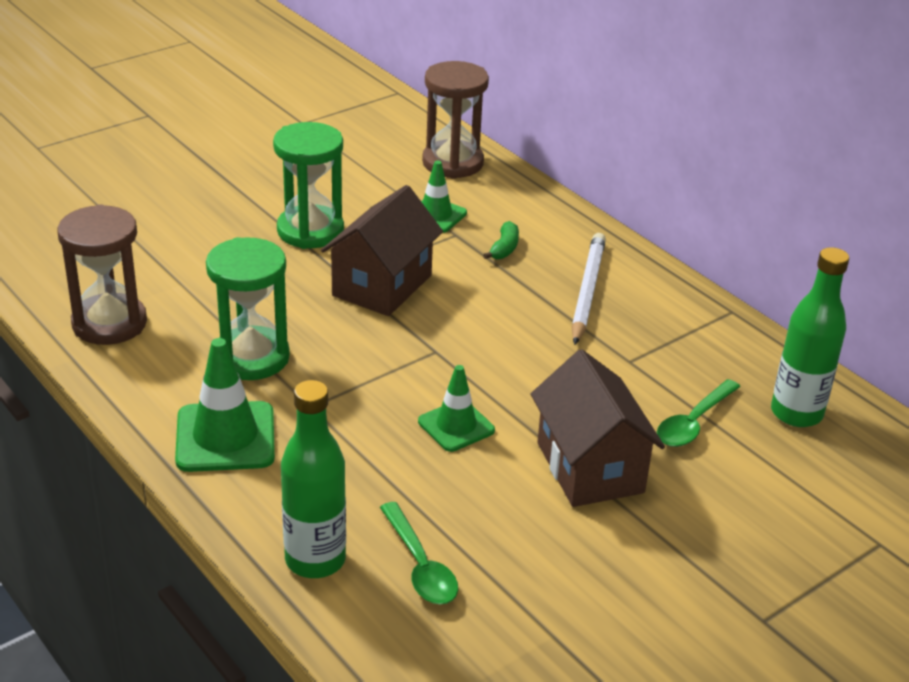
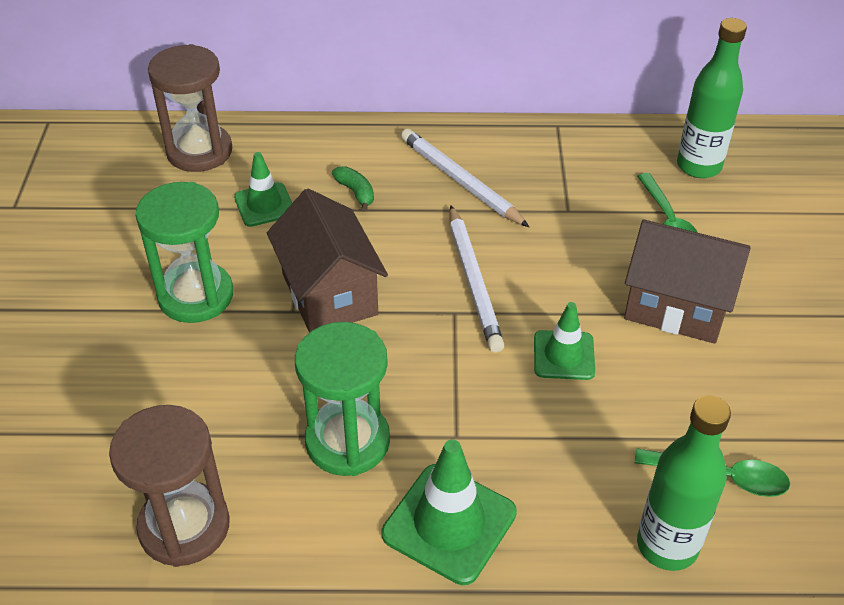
camera: 50 degrees left, 10 degrees up
none -> white pencil [449,205,504,352]

